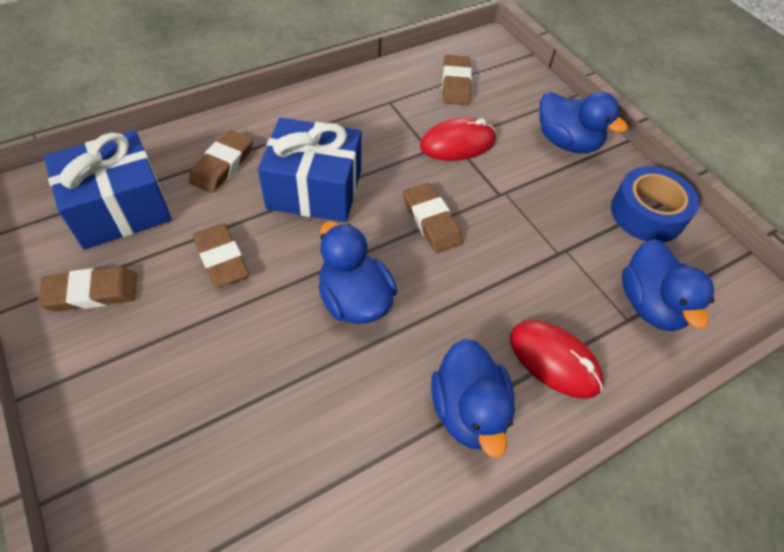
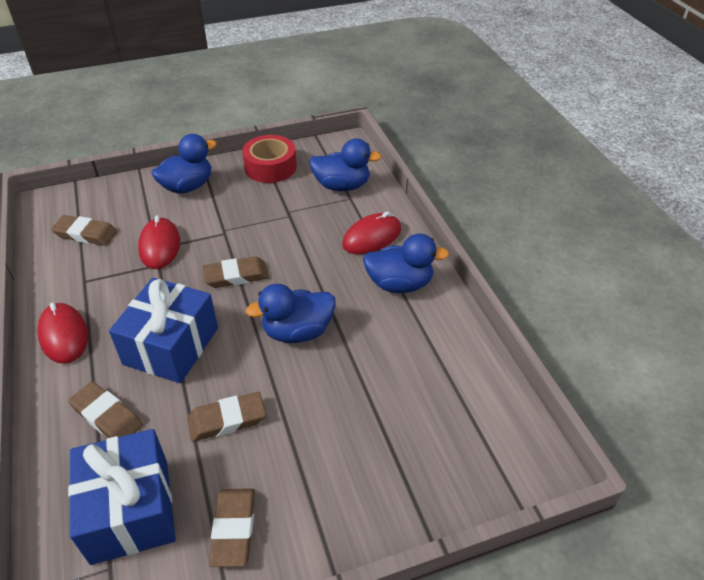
camera: 75 degrees left, 10 degrees down
blue tape [611,166,699,242] -> red tape [242,135,297,183]
none -> red mouse [37,302,88,364]

